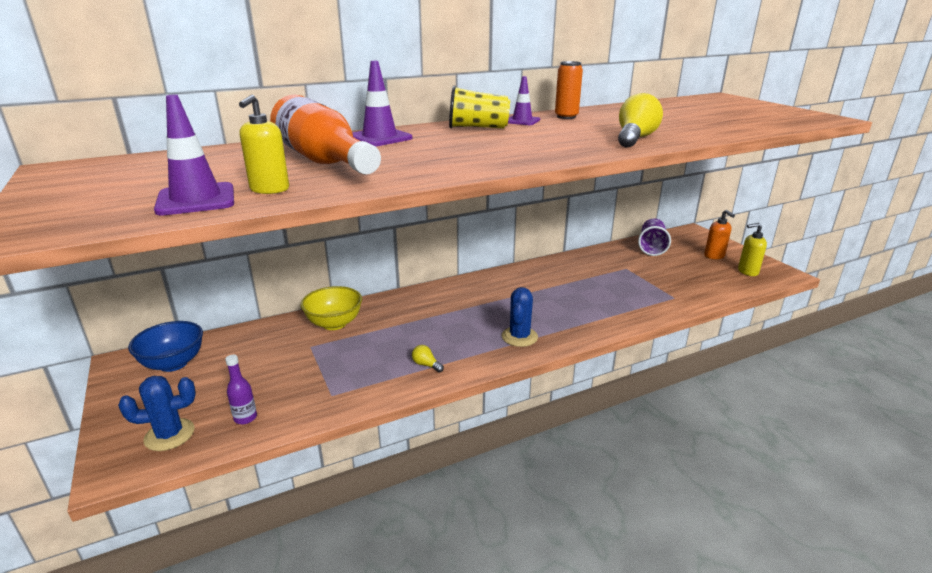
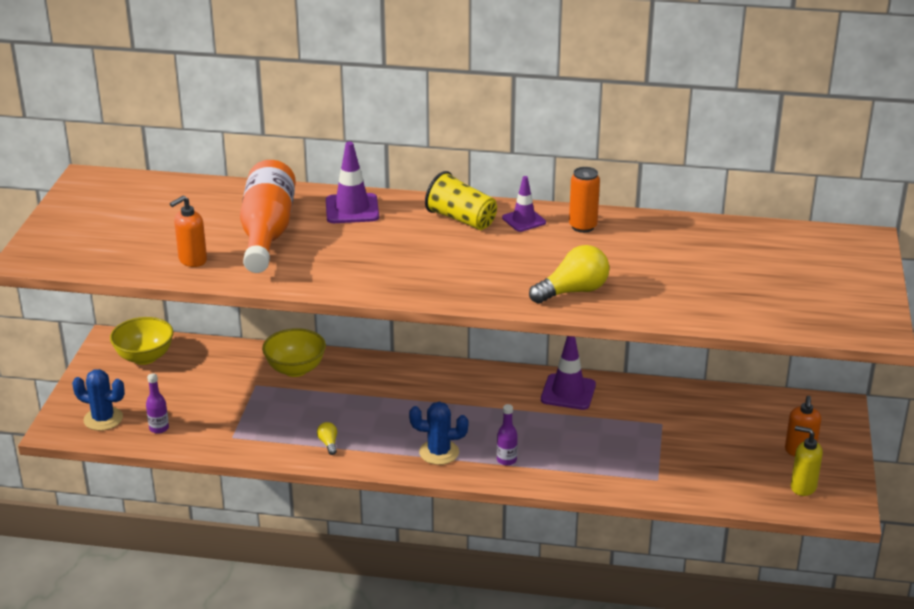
camera: 35 degrees right, 5 degrees up
blue bowl [128,321,203,372] -> yellow bowl [110,317,173,365]
purple traffic cone [154,95,234,216] -> purple traffic cone moved to [541,336,596,410]
yellow soap dispenser [239,95,289,194] -> orange soap dispenser [170,196,207,267]
blue cactus [502,287,538,347] -> blue cactus turned 45 degrees clockwise [409,402,468,465]
purple cup [638,219,671,256] -> none
none -> purple bottle [497,404,518,465]

